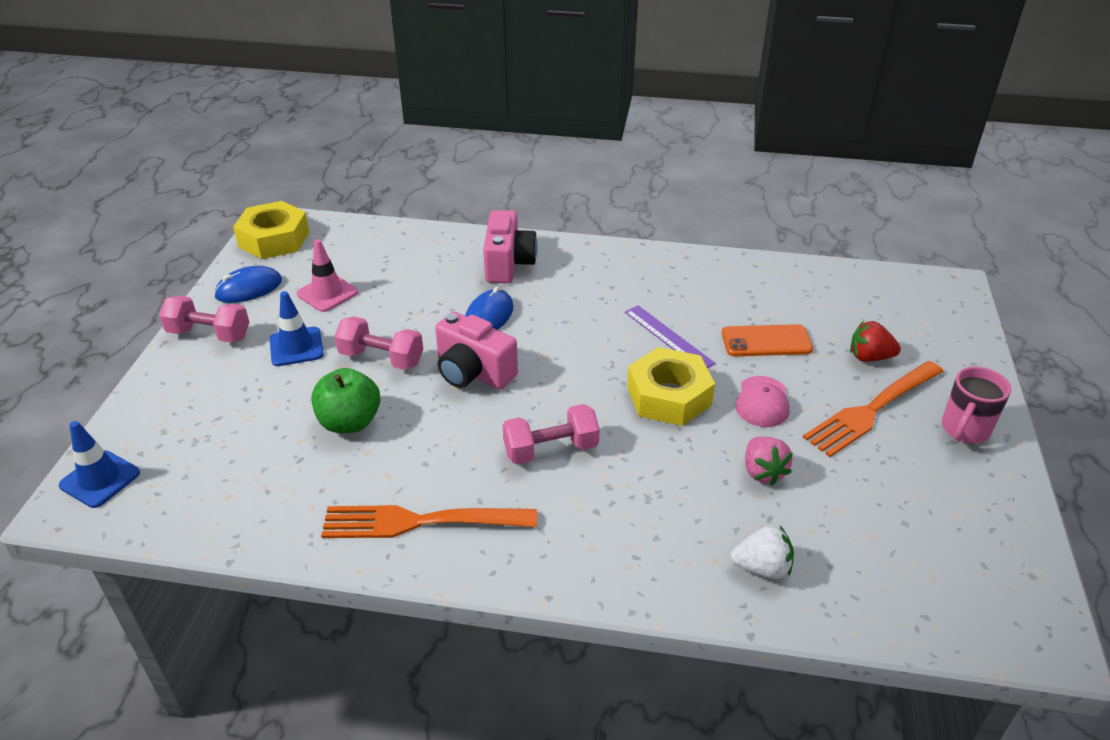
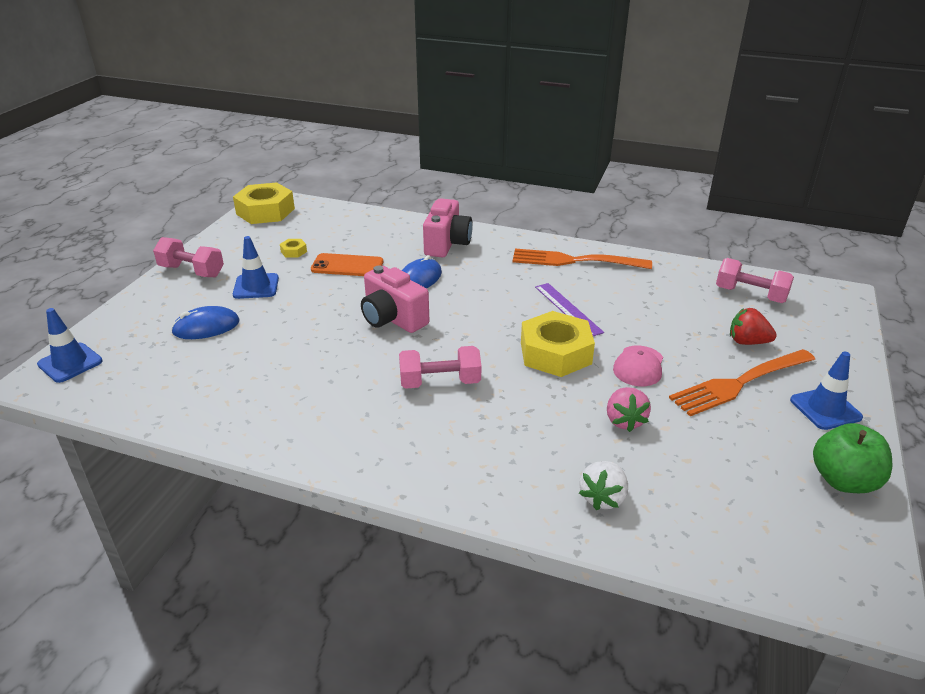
camera: 10 degrees right, 5 degrees down
blue mouse [214,266,282,303] -> blue mouse moved to [171,306,240,339]
pink traffic cone [297,239,358,312] -> yellow nut [280,239,307,258]
green apple [312,368,380,433] -> green apple moved to [813,423,892,493]
orange fork [321,505,537,538] -> orange fork moved to [513,249,652,269]
pink dumbbell [334,316,423,370] -> pink dumbbell moved to [716,258,794,303]
orange phone [722,324,813,356] -> orange phone moved to [311,253,383,276]
white strawberry [731,526,794,579] -> white strawberry turned 105 degrees clockwise [579,461,628,510]
pink mug [942,367,1011,443] -> blue traffic cone [790,352,863,430]

